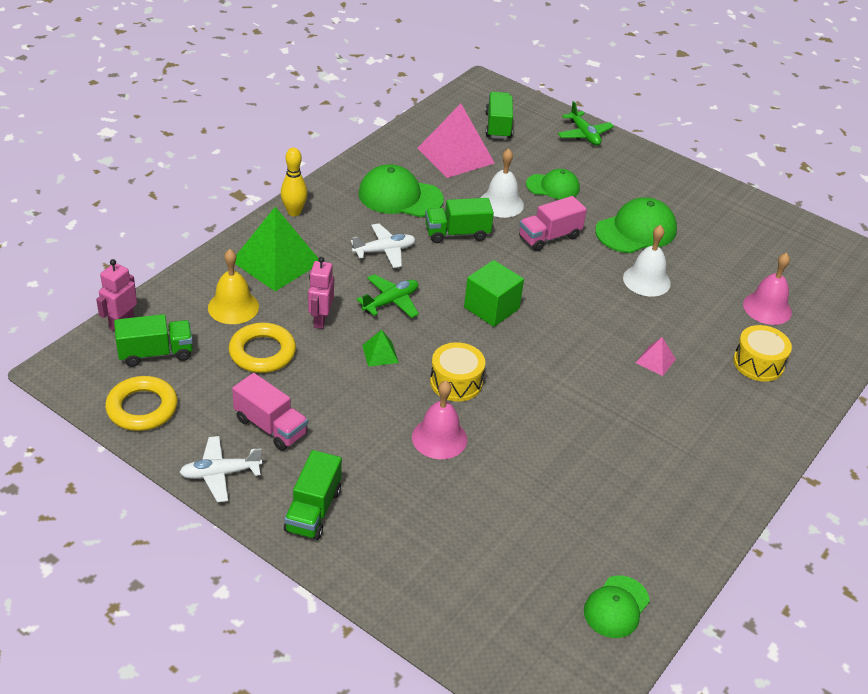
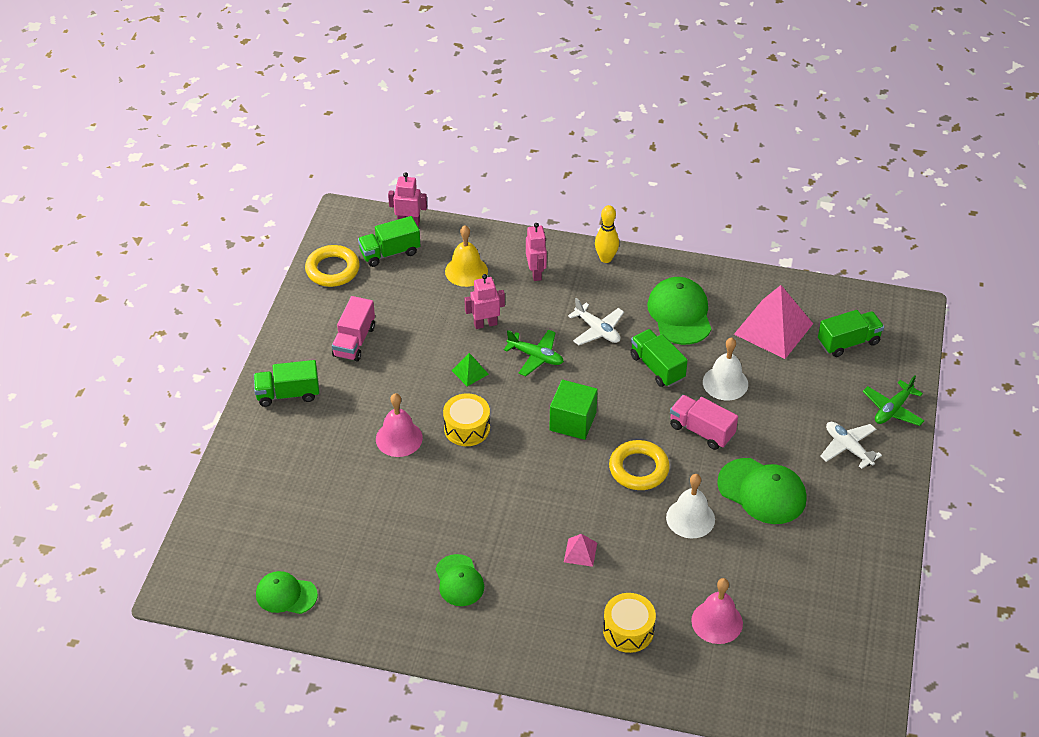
camera: 70 degrees right, 5 degrees up
green truck [114,314,193,367] -> green truck turned 105 degrees clockwise [358,216,420,267]
white plane [179,436,262,502] -> white plane moved to [820,422,882,469]
yellow ring [229,323,296,373] -> yellow ring moved to [609,440,670,490]
green pyramid [235,207,319,291] -> pink robot [526,223,547,281]
green cap [526,169,580,199] -> green cap moved to [435,554,484,606]

